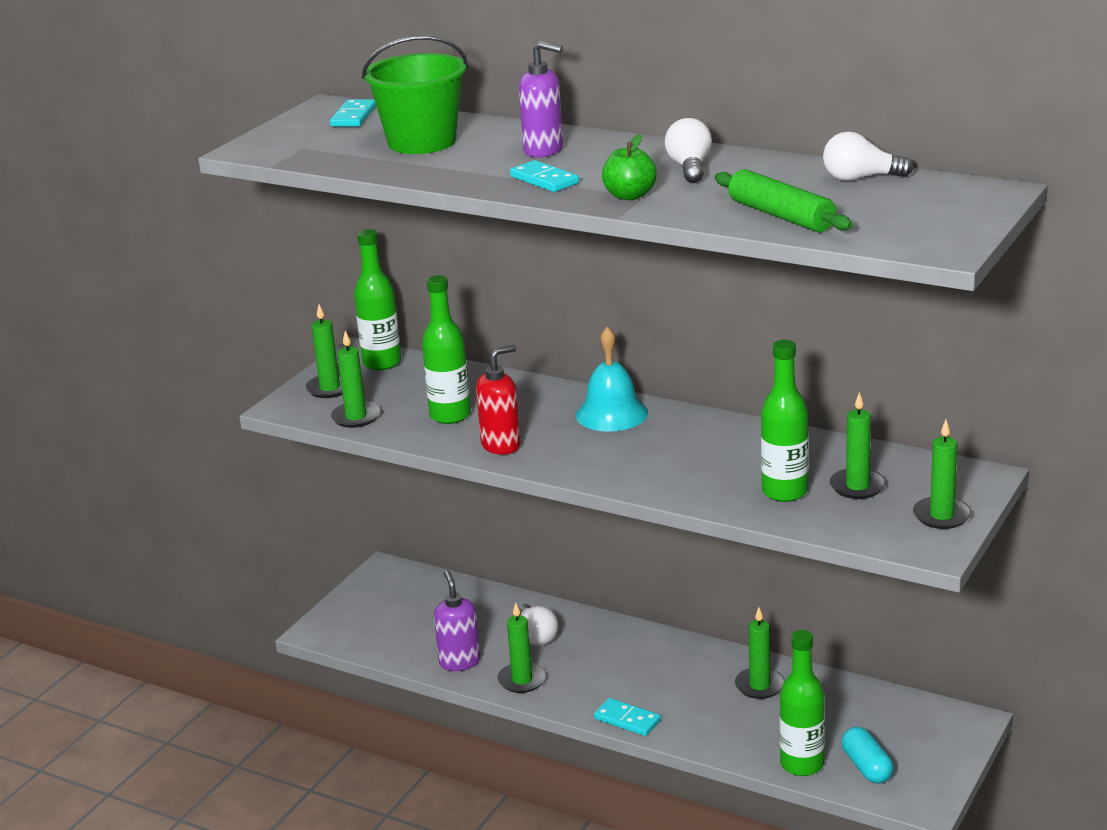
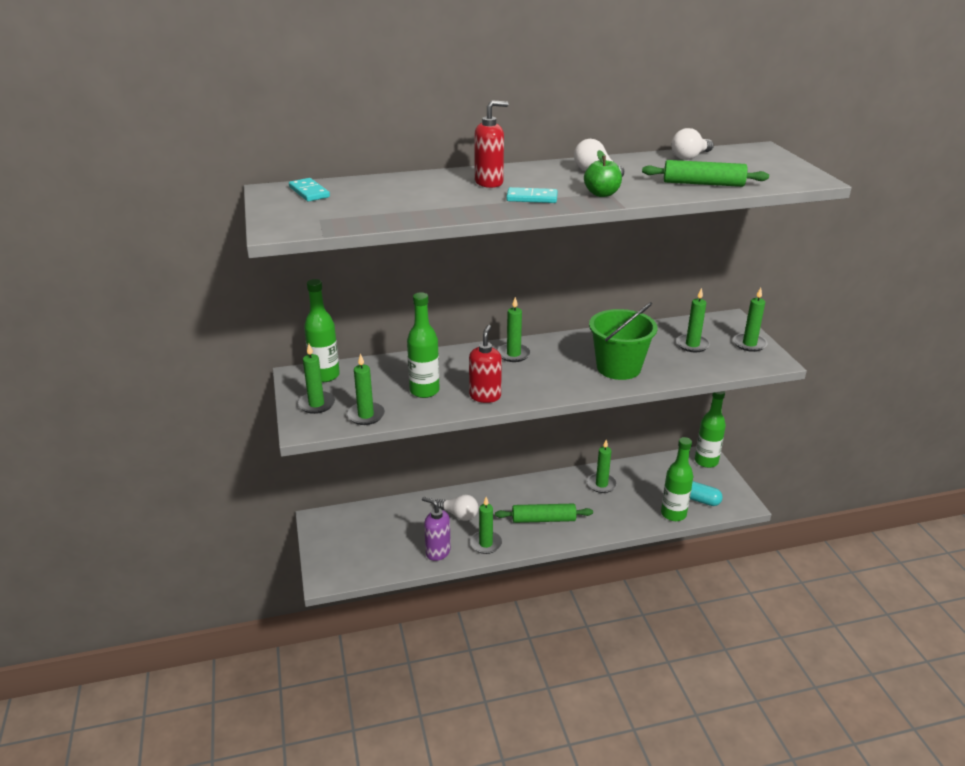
camera: 45 degrees left, 5 degrees up
green bucket [362,36,468,154] -> green bucket moved to [589,302,657,380]
purple soap dispenser [519,41,563,158] -> red soap dispenser [474,100,508,188]
turquoise bell [576,326,648,432] -> green candle [497,297,531,362]
turquoise domino [594,698,661,736] -> none
green bottle [761,340,809,502] -> green bottle moved to [695,391,726,468]
none -> green rolling pin [495,504,593,523]

